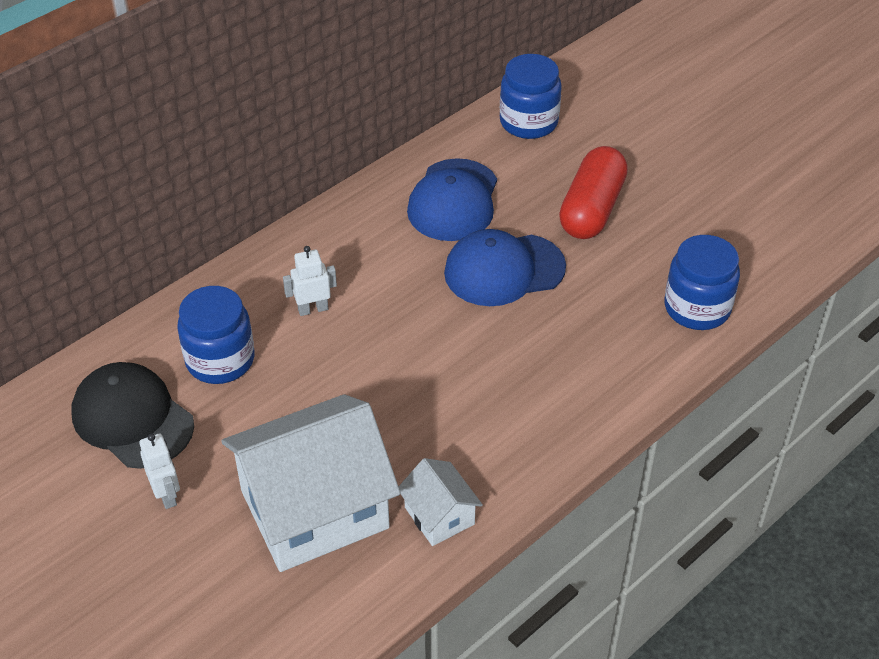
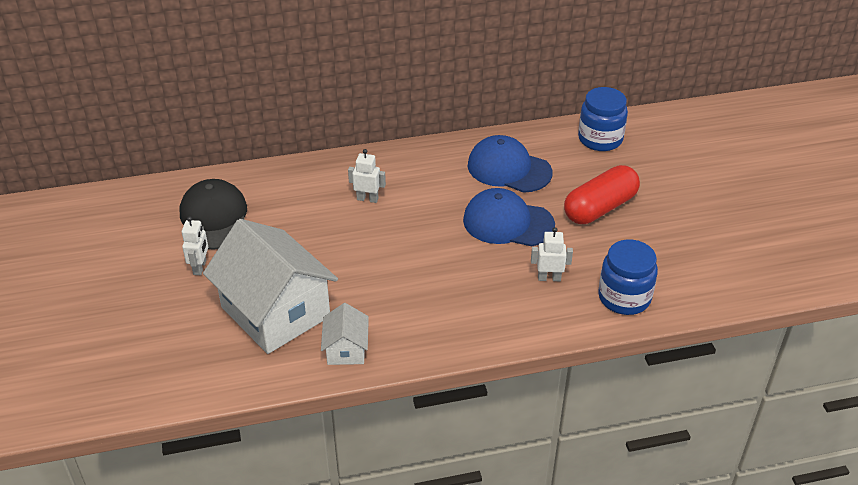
camera: 30 degrees right, 5 degrees down
blue jar [177,286,254,384] -> none
white house [221,394,401,572] -> white house turned 45 degrees clockwise [203,219,338,354]
blue cap [407,158,497,241] -> blue cap turned 75 degrees clockwise [468,135,552,193]
none -> white robot [531,227,573,281]

